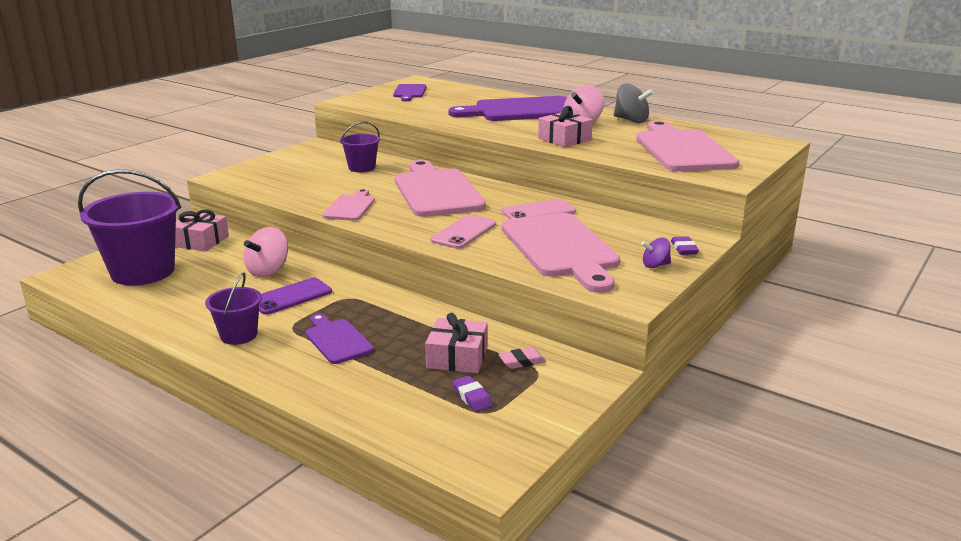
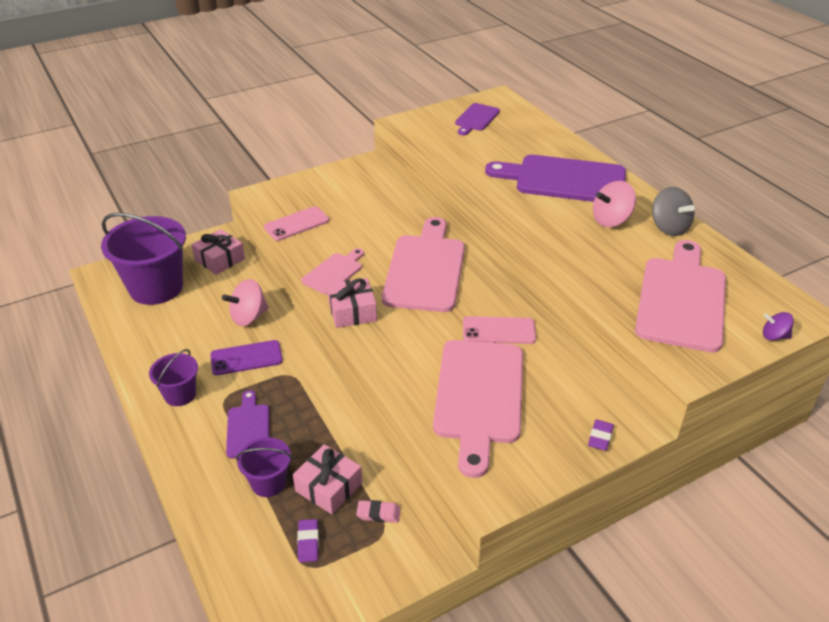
camera: 25 degrees right, 15 degrees up
purple bucket [340,122,380,172] -> purple bucket moved to [236,437,292,497]
pink phone [430,215,496,249] -> pink phone moved to [264,206,329,241]
pink gift [538,106,593,147] -> pink gift moved to [327,278,377,328]
purple spinning top [641,238,671,268] -> purple spinning top moved to [763,312,794,341]

